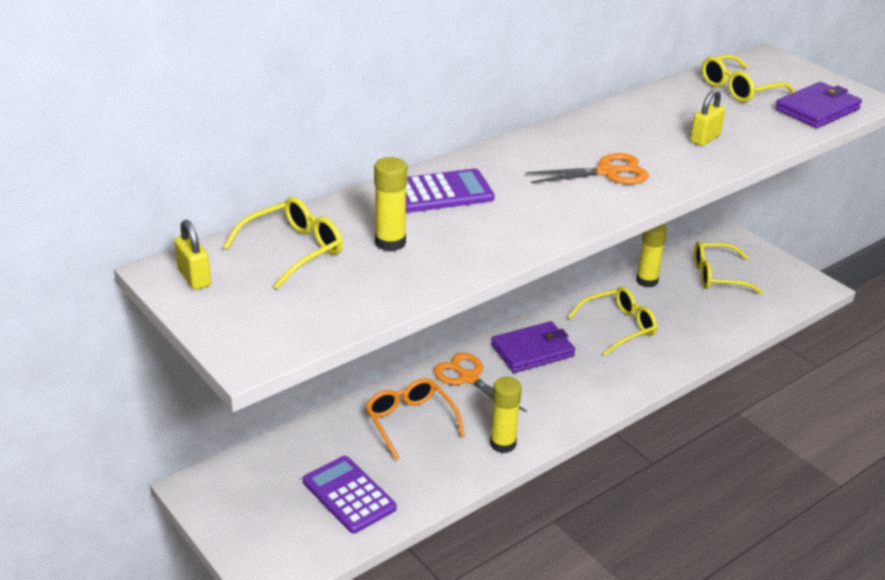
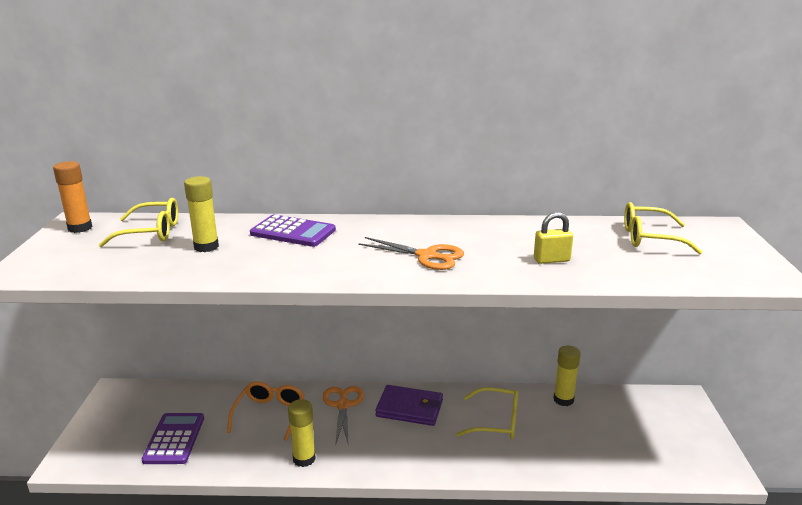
camera: 40 degrees right, 10 degrees down
yellow padlock [174,220,211,290] -> orange glue stick [53,161,92,233]
yellow glasses [694,241,763,294] -> none
purple wallet [775,82,862,128] -> none

